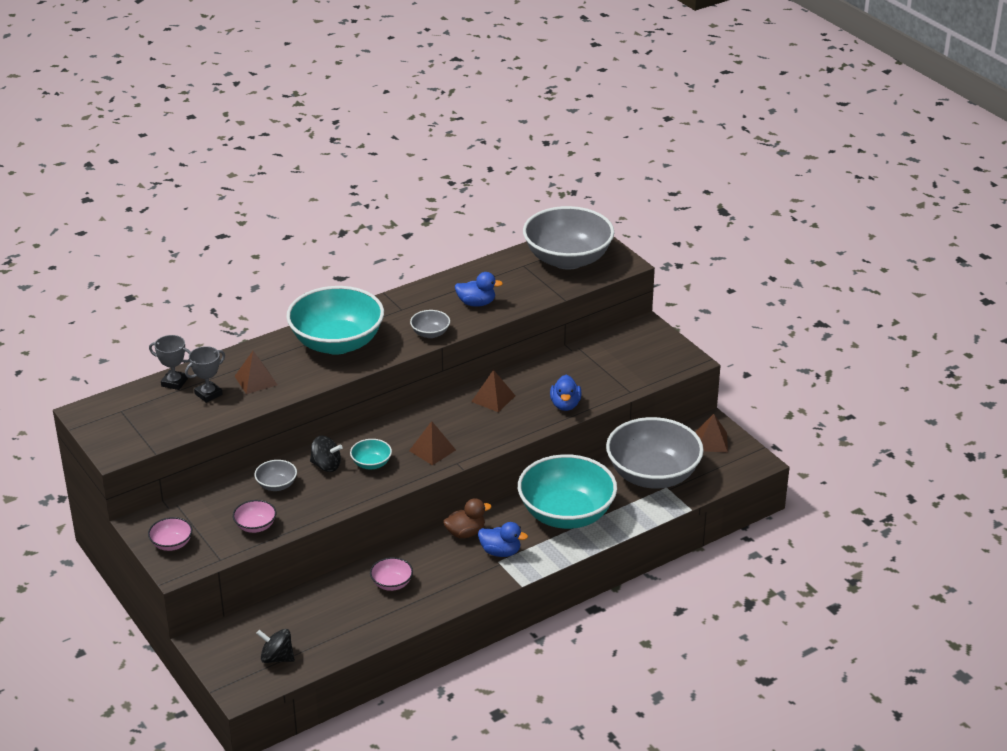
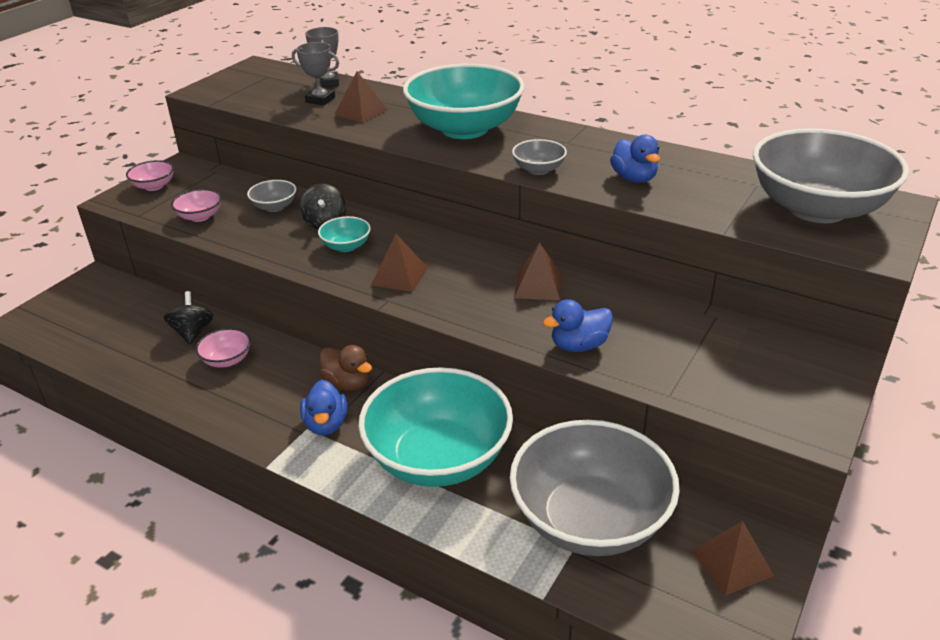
camera: 65 degrees right, 0 degrees up
black spinning top [256,629,295,663] -> black spinning top moved to [164,291,213,345]

